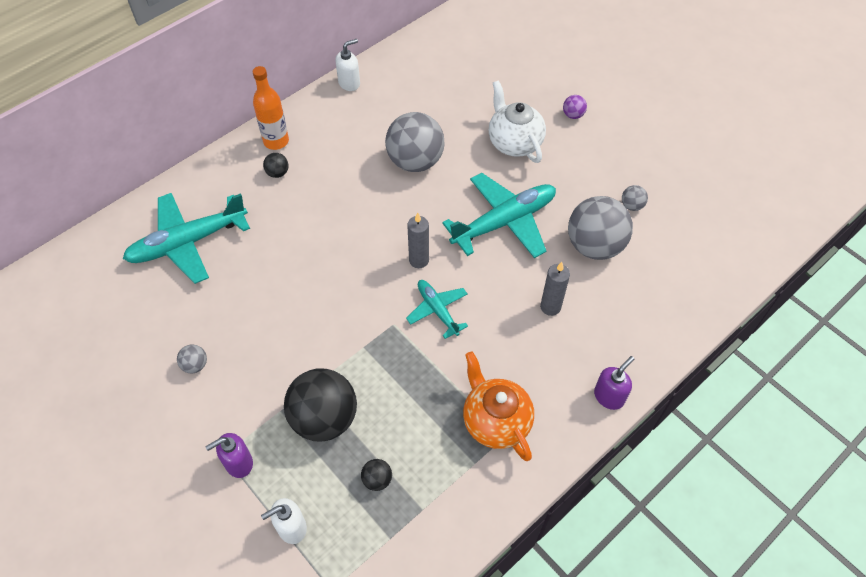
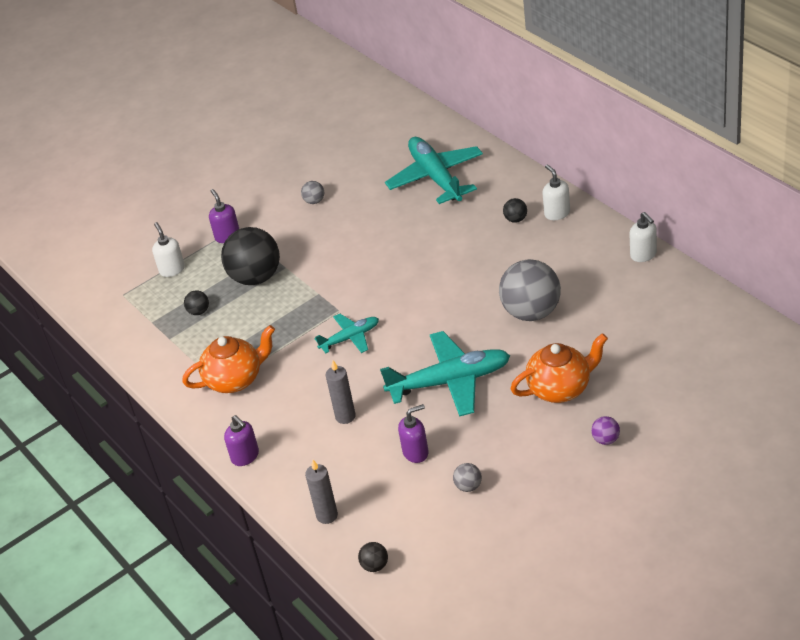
camera: 100 degrees right, 15 degrees down
orange bottle [253,66,289,150] -> white soap dispenser [543,164,570,220]
grey candle [407,213,429,268] -> grey candle moved to [305,460,338,524]
turquoise plane [442,173,556,258] -> turquoise plane turned 75 degrees counterclockwise [380,331,510,417]
white teapot [489,80,546,163] -> orange teapot [511,333,608,403]
grey ball [568,196,633,260] -> purple soap dispenser [398,404,428,463]
none -> black ball [358,542,388,572]

